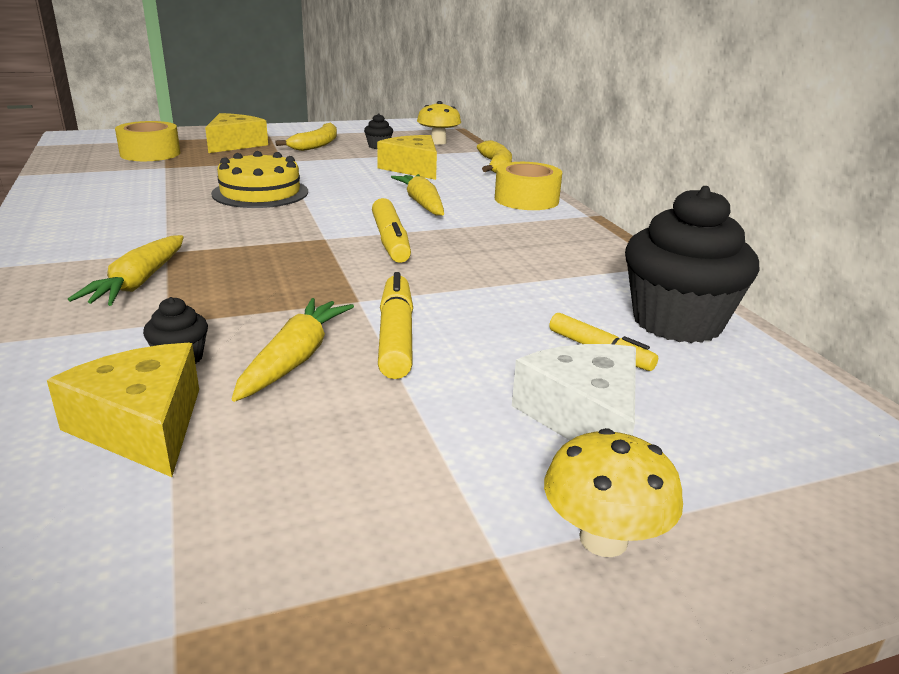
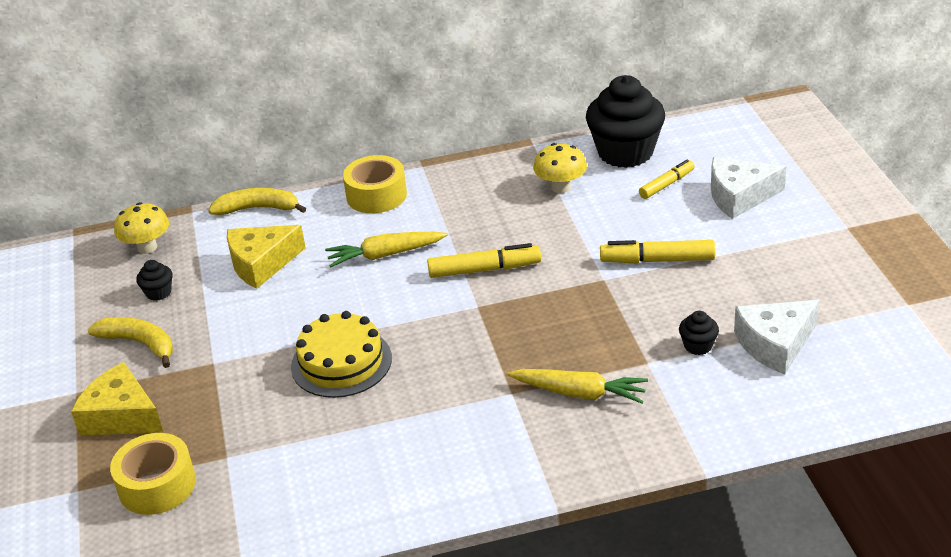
camera: 80 degrees left, 10 degrees up
yellow cheese [47,343,199,477] -> white cheese [734,300,819,374]
yellow carrot [232,298,354,402] -> none
yellow mushroom [544,428,683,557] -> yellow mushroom moved to [533,143,587,193]

